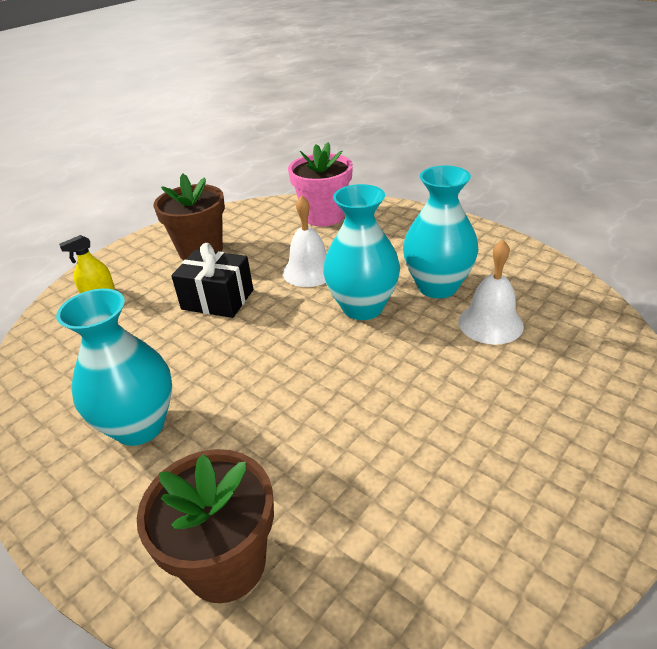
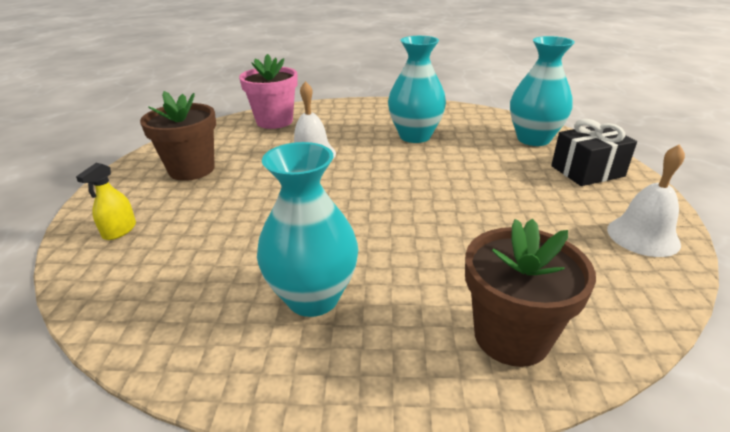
camera: 40 degrees left, 5 degrees down
black gift [171,243,253,318] -> black gift moved to [551,119,637,186]
turquoise vase [323,184,400,320] -> turquoise vase moved to [510,36,575,146]
white bell [458,240,524,345] -> white bell moved to [607,144,685,257]

